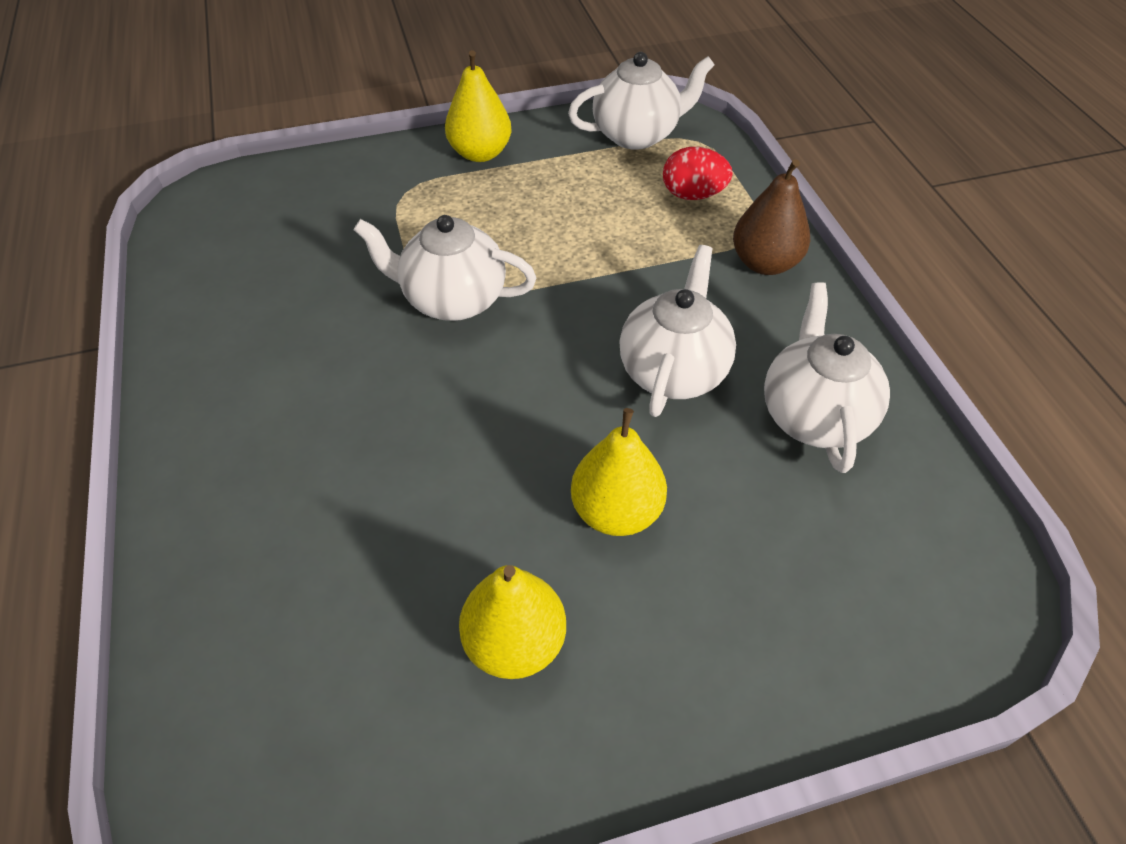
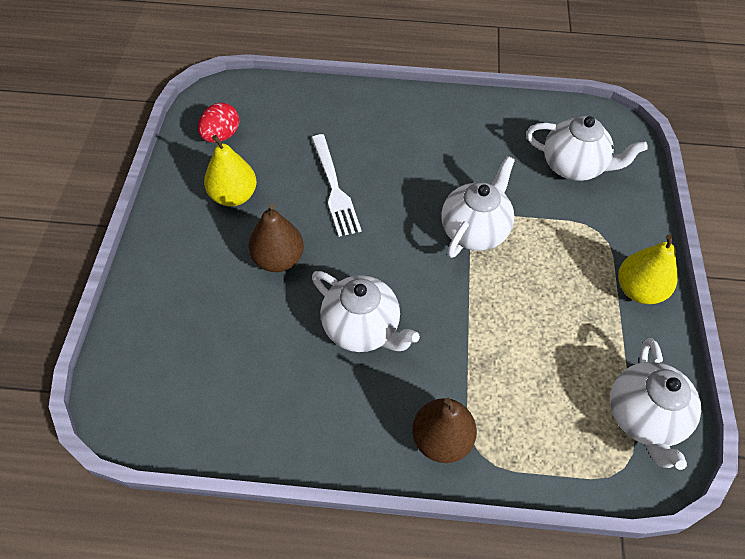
camera: 110 degrees right, 5 degrees up
yellow pear [571,408,667,536] -> brown pear [248,204,304,272]
red egg [663,147,733,200] -> red egg moved to [198,103,239,143]
white teapot [764,282,890,473] -> white teapot moved to [526,116,648,181]
none -> white fork [312,134,362,237]

